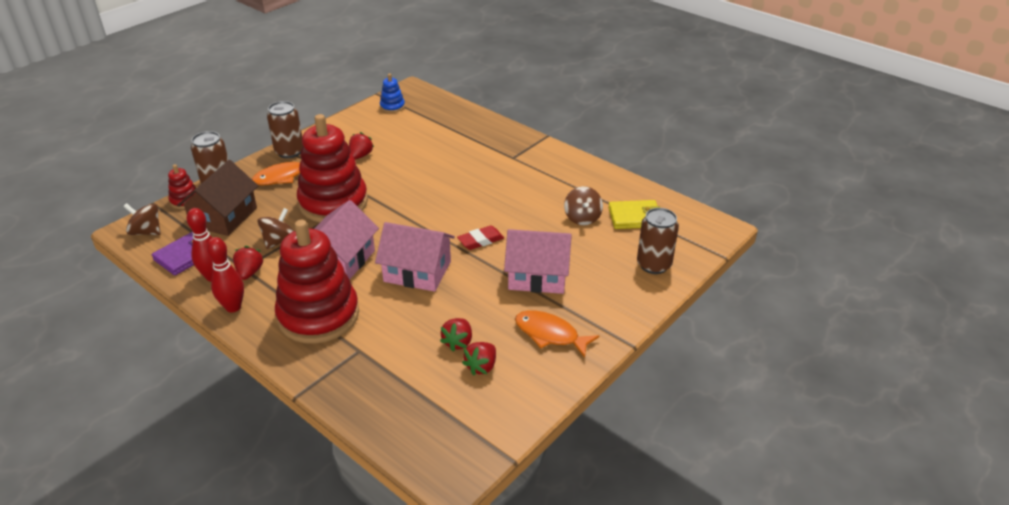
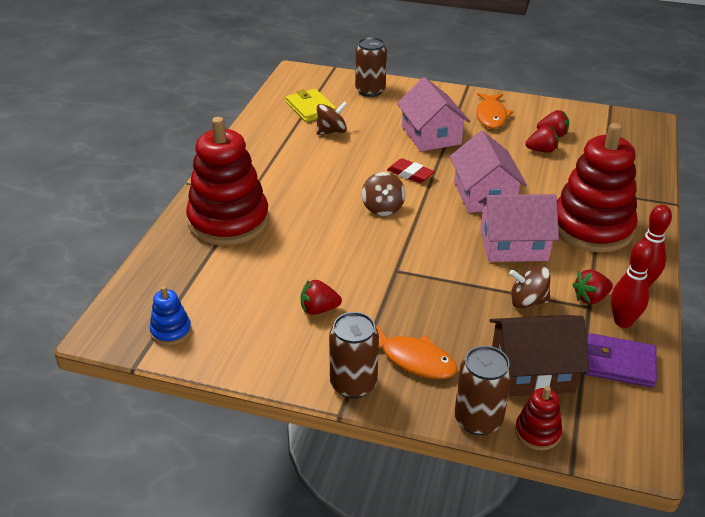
camera: 115 degrees left, 0 degrees up
brown spinning top [123,203,161,235] -> brown spinning top moved to [362,172,405,216]
red stacking toy [297,114,368,222] -> red stacking toy moved to [186,117,269,246]

